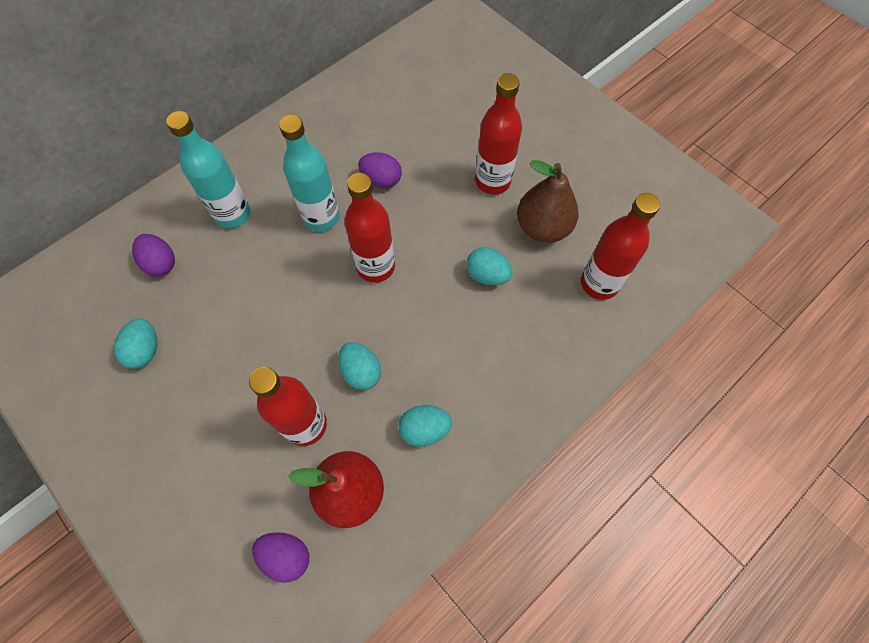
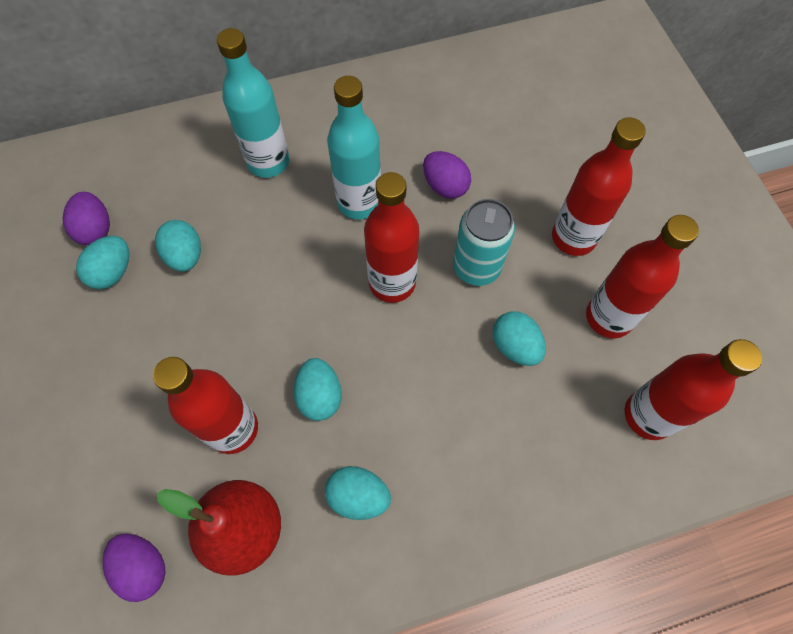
camera: 25 degrees right, 0 degrees up
purple egg [132,234,175,276] -> purple egg moved to [63,192,110,245]
brown pear [517,160,579,243] -> red bottle [586,215,699,338]
none -> turquoise egg [155,220,201,272]
none -> turquoise can [453,199,515,286]

